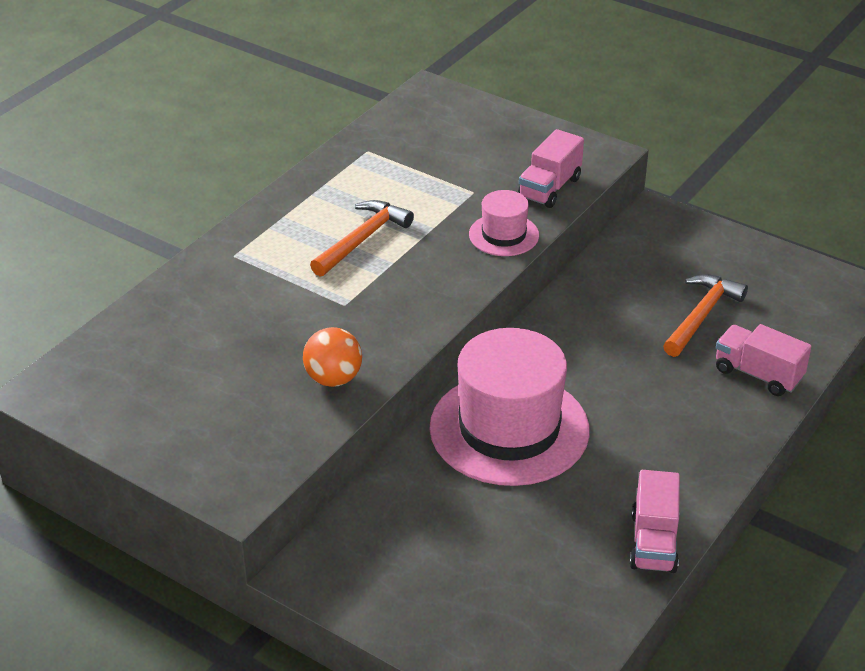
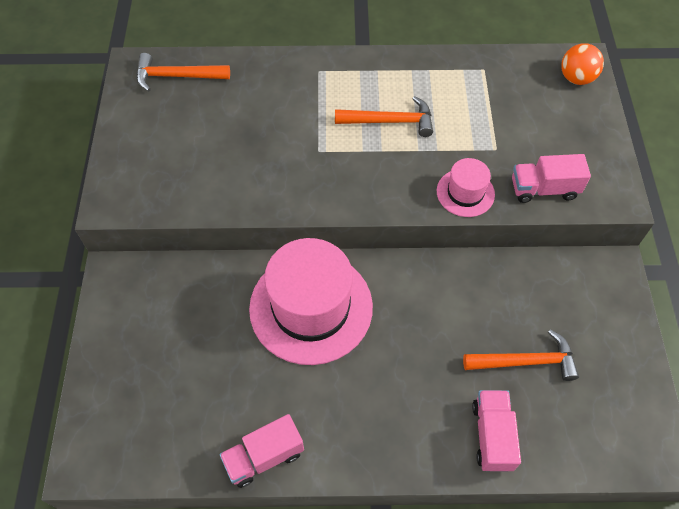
camera: 55 degrees right, 20 degrees up
orange ball [303,327,362,387] -> orange ball moved to [561,44,604,85]
none -> orange hammer [136,53,230,91]

